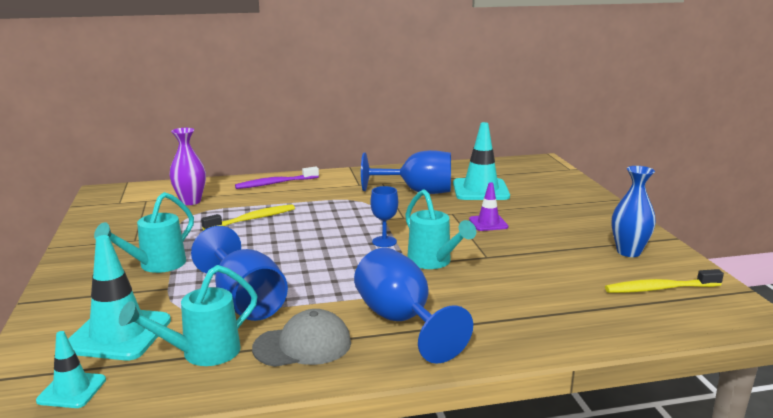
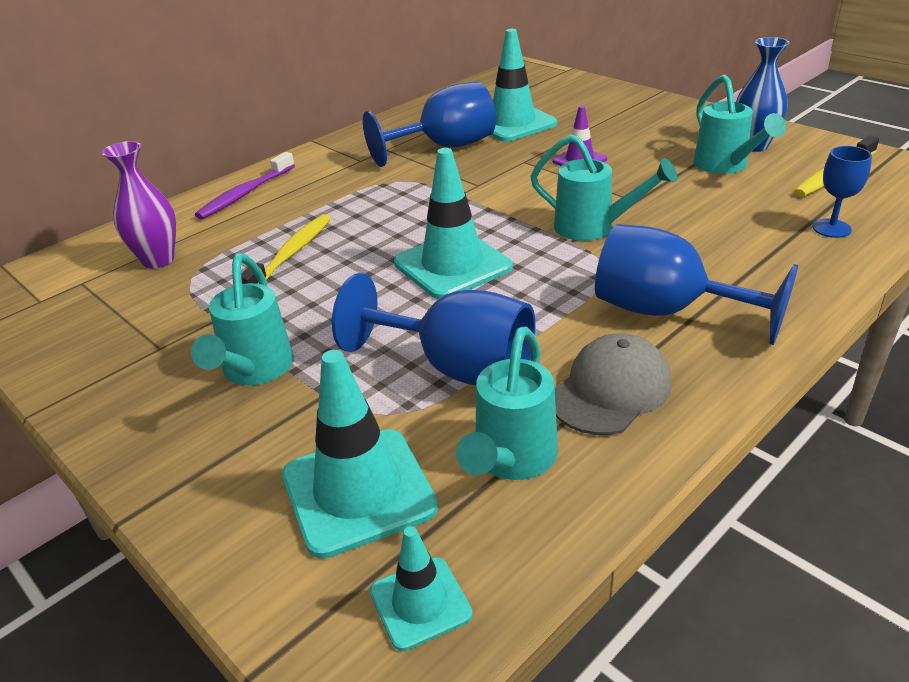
camera: 30 degrees left, 15 degrees up
blue goblet [370,186,398,247] -> blue goblet moved to [813,146,872,238]
none -> turquoise traffic cone [394,148,513,299]
none -> turquoise watering can [693,75,786,174]

